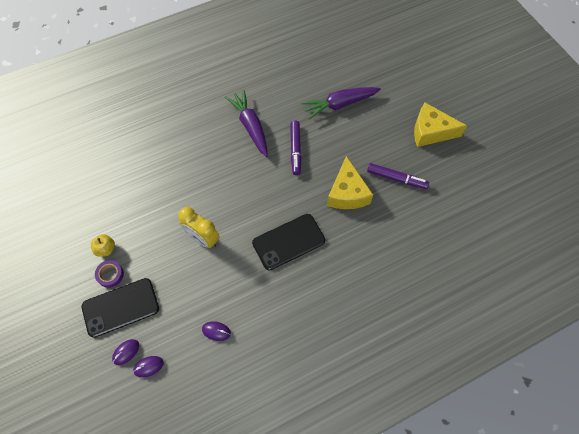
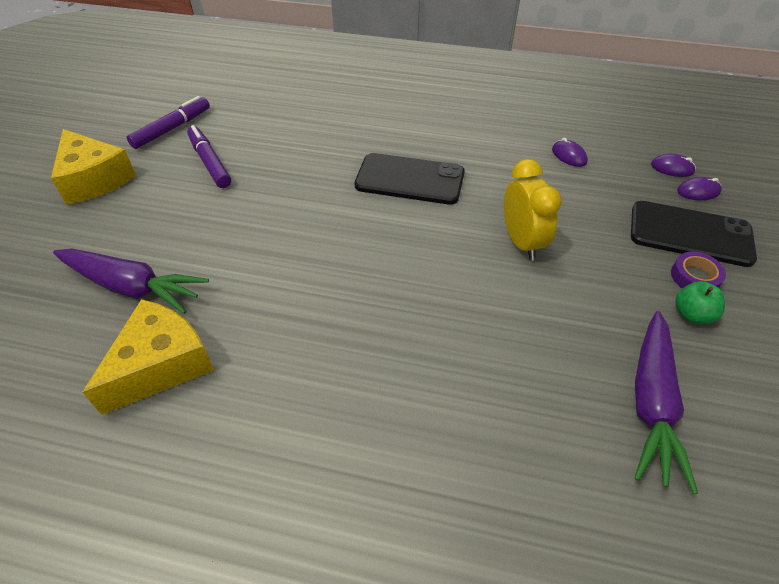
camera: 140 degrees left, 15 degrees down
yellow apple [91,234,115,257] -> green apple [675,281,725,324]
purple carrot [225,90,268,157] -> purple carrot moved to [634,311,698,494]
purple marker [290,120,301,175] -> purple marker moved to [127,96,210,149]
yellow cheese [327,156,373,209] -> yellow cheese moved to [82,299,214,415]

